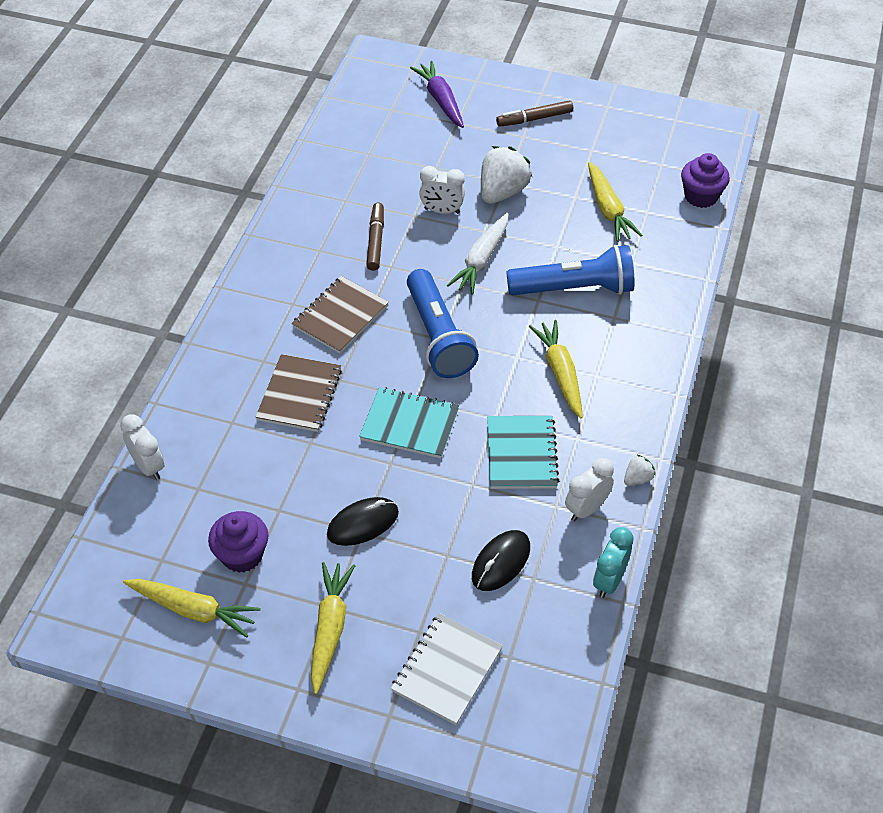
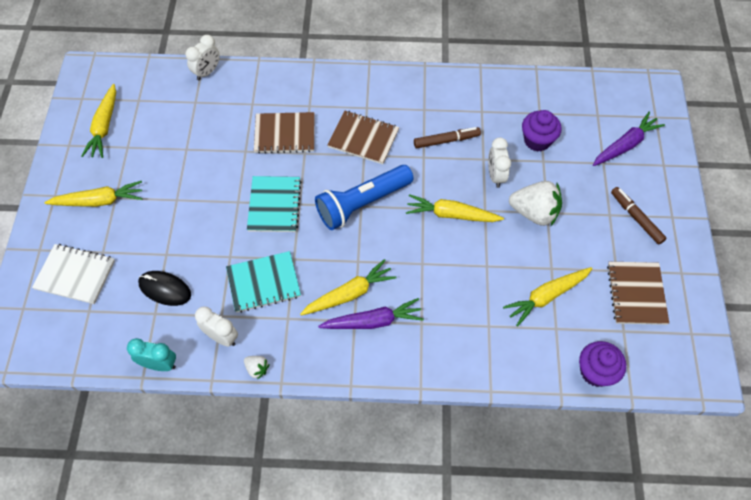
camera: 75 degrees right, 10 degrees up
purple cupcake [208,511,269,573] -> purple cupcake moved to [522,110,562,152]
black mouse [327,497,399,546] -> none
white carrot [447,213,508,295] -> yellow carrot [406,194,504,222]
blue flashlight [507,245,635,295] -> none
none -> purple carrot [318,298,424,329]
none -> brown notebook [607,262,669,325]

